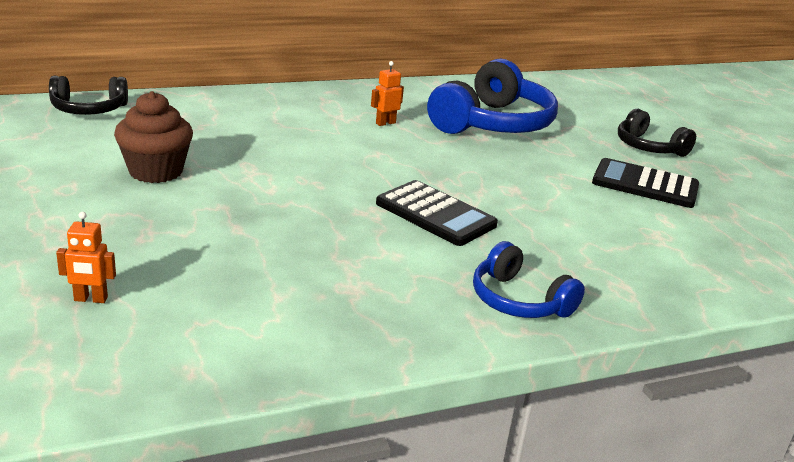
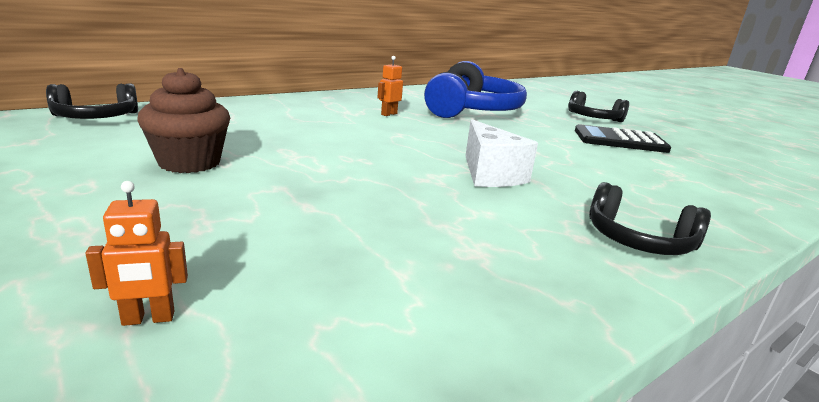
camera: 15 degrees left, 5 degrees down
black calculator [376,180,498,246] -> white cheese [465,119,538,187]
blue headphones [473,241,585,318] -> black headphones [589,182,711,255]

